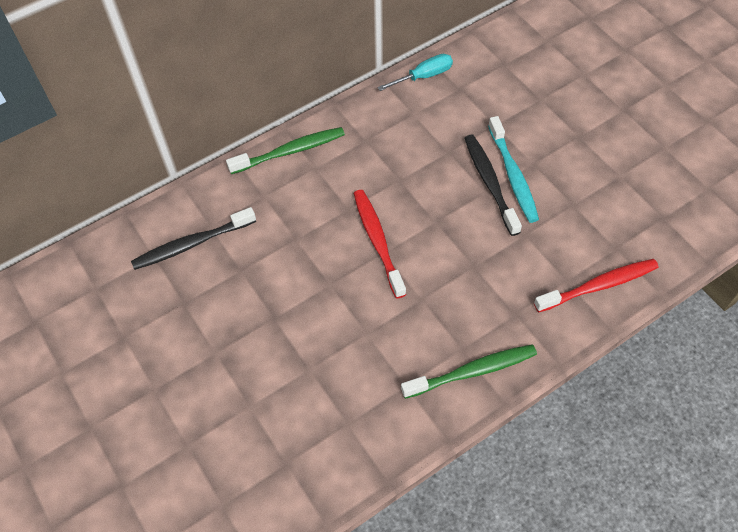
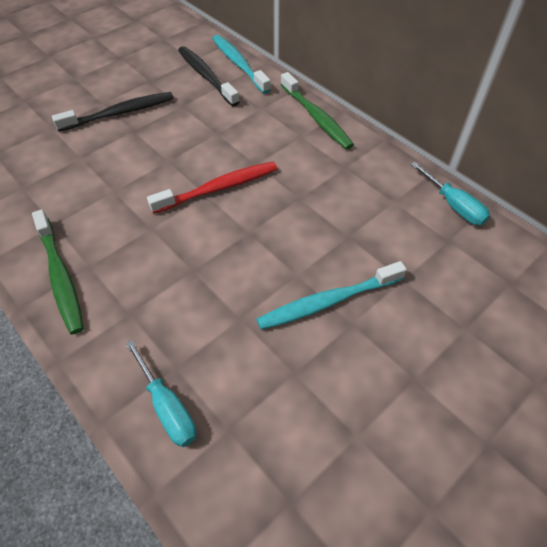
camera: 80 degrees right, 5 degrees down
black toothbrush [464,135,522,236] -> black toothbrush moved to [52,92,174,132]
red toothbrush [534,259,658,312] -> turquoise screwdriver [125,340,197,447]
none -> turquoise toothbrush [212,35,271,94]

